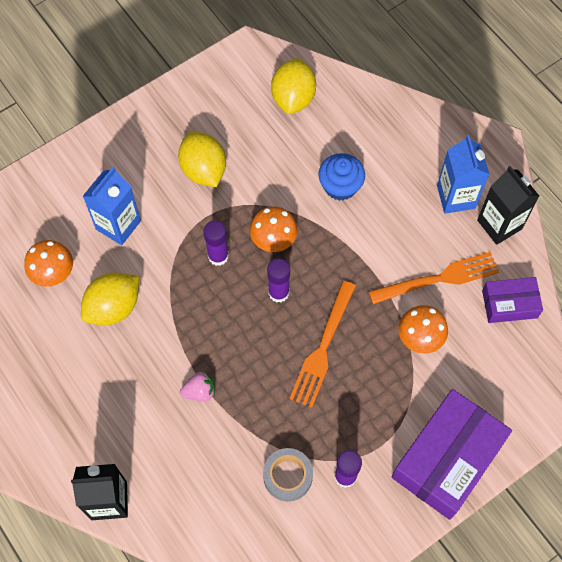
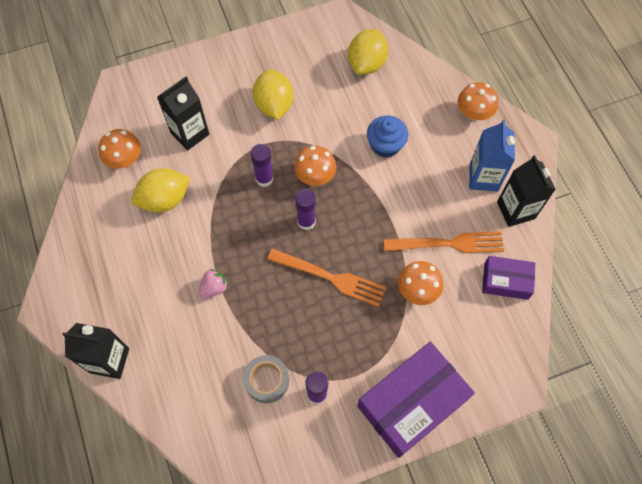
camera: 15 degrees right, 0 degrees up
blue carton [83,167,141,245] -> black carton [157,77,209,151]
pink strawberry [180,372,215,402] -> pink strawberry turned 45 degrees counterclockwise [199,269,228,299]
orange fork [289,281,356,408] -> orange fork turned 105 degrees counterclockwise [267,248,386,307]
none -> orange mushroom [458,82,498,121]

